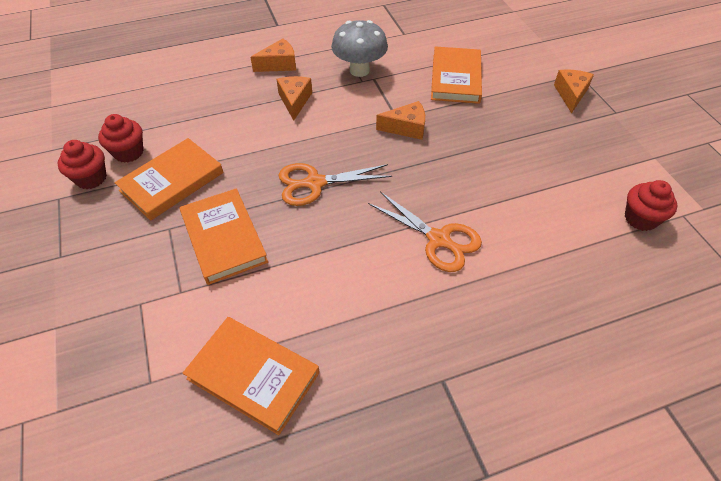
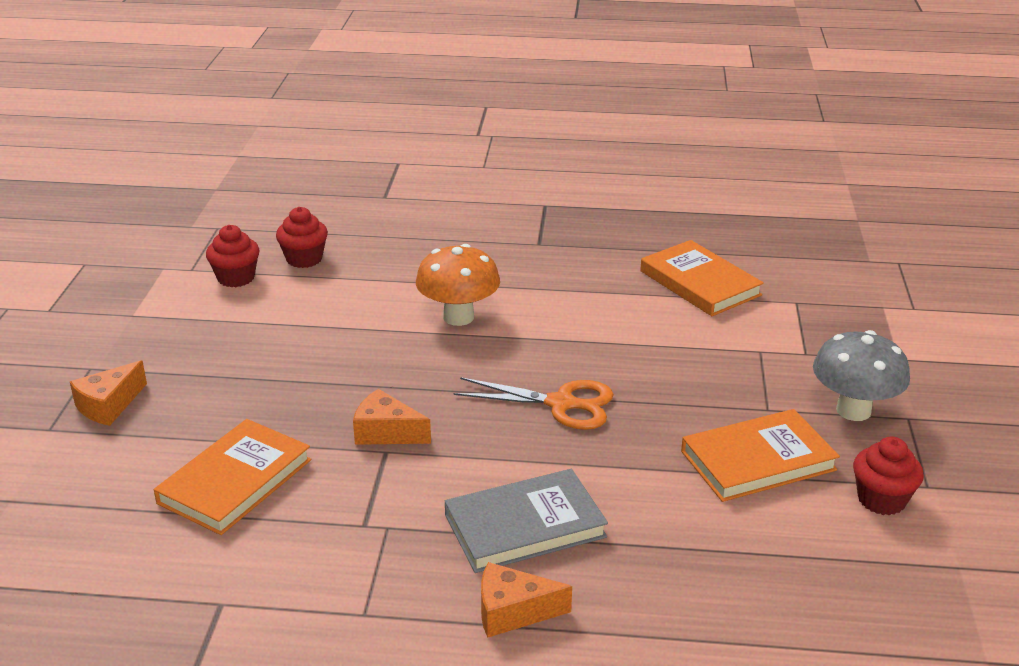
camera: 155 degrees left, 20 degrees down
red cupcake [98,114,143,163] -> red cupcake moved to [276,207,328,268]
orange book [180,188,268,285] -> none
orange cheese [276,76,312,121] -> grey book [445,469,608,573]
grey mushroom [331,20,388,77] -> grey mushroom moved to [813,330,910,421]
orange scissors [368,192,482,272] -> orange mushroom [416,244,500,326]

